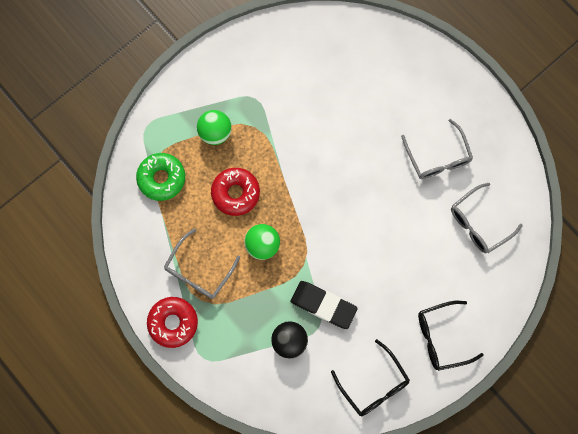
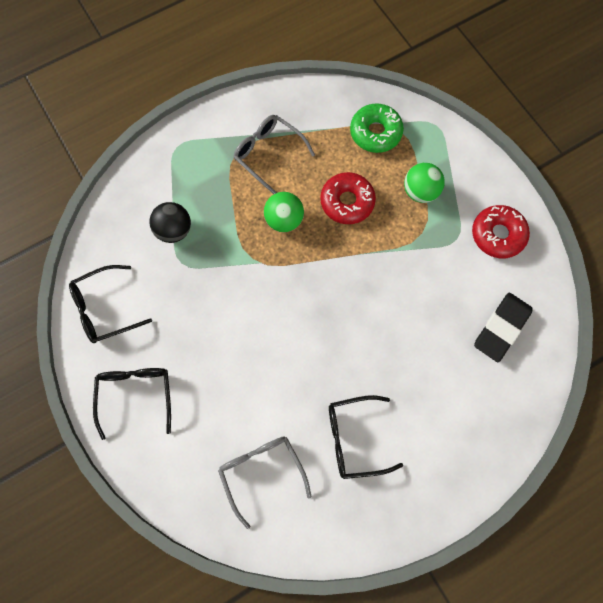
camera: 100 degrees right, 5 degrees down
red donut [147,297,198,348] -> red donut moved to [472,205,530,258]
black eraser [290,281,358,329] -> black eraser moved to [474,293,533,362]
grey glasses [401,119,473,179] -> black glasses [329,395,403,479]

